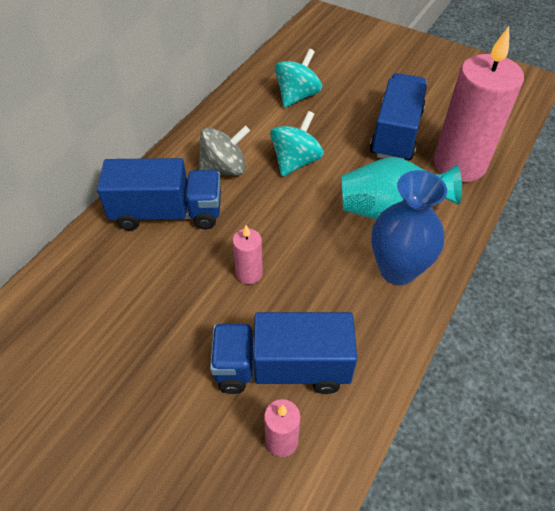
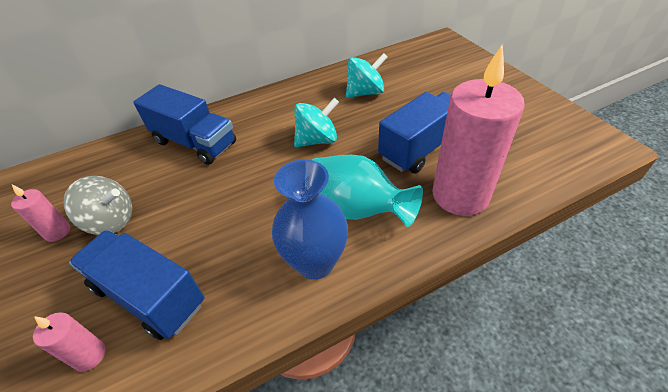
camera: 35 degrees right, 5 degrees down
grey spinning top [198,126,250,175] -> grey spinning top moved to [64,176,132,235]
pink candle [232,225,263,284] -> pink candle moved to [11,184,70,242]

